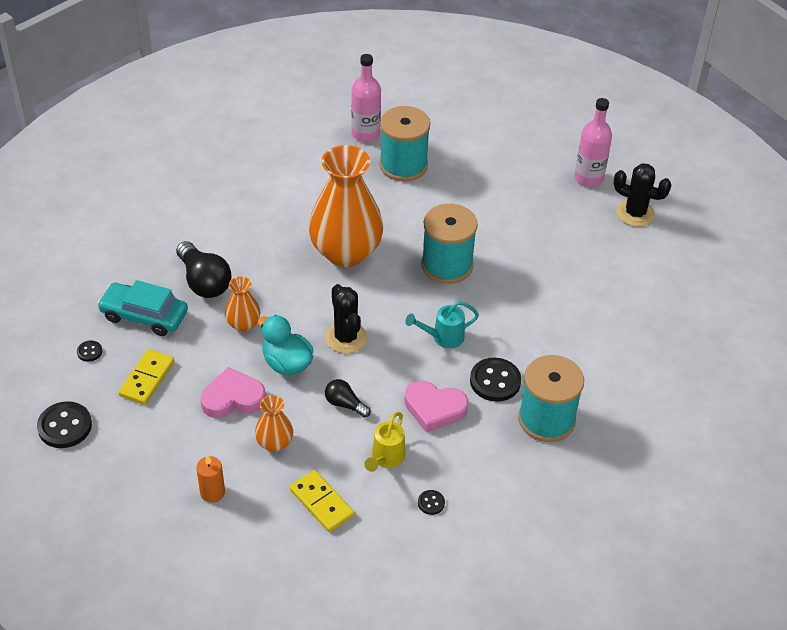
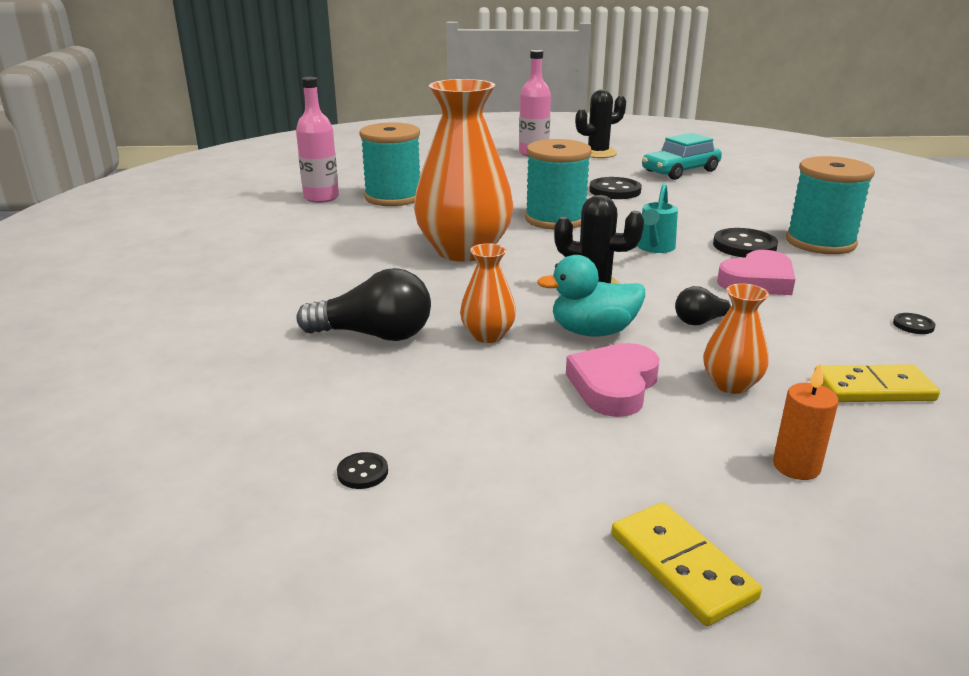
camera: 50 degrees left, 20 degrees down
black button [37,401,92,448] -> black button moved to [589,177,642,199]
turquoise car [97,280,188,336] -> turquoise car moved to [642,133,722,180]
yellow domino [118,349,174,405] -> yellow domino moved to [611,502,762,626]
yellow watering can [364,412,405,472] -> none

